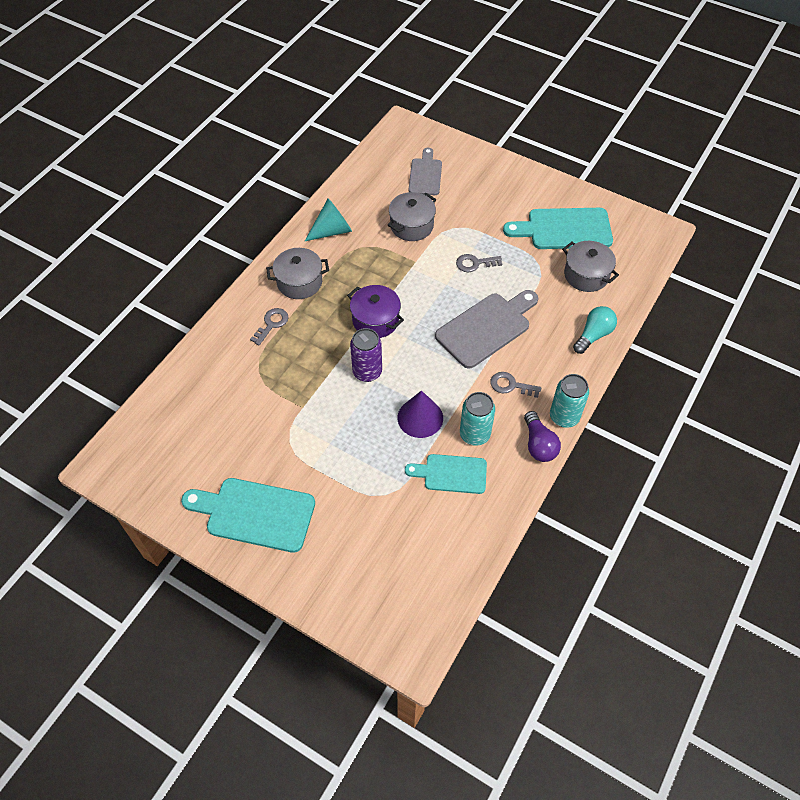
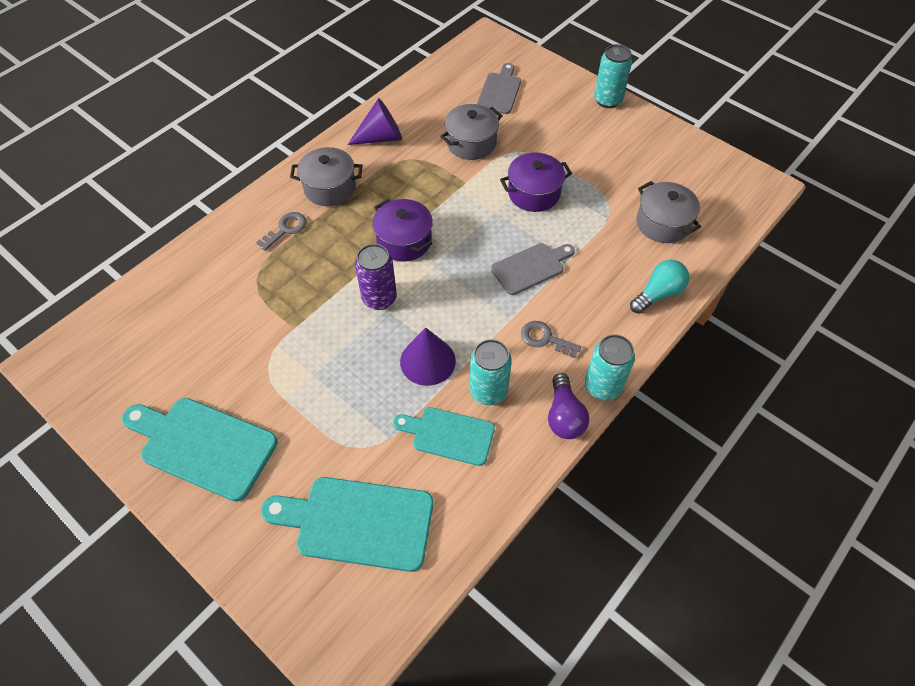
camera: 10 degrees right, 0 degrees up
turquoise cone [305,198,352,241] -> purple cone [347,98,402,145]
grey cutting board [435,290,538,369] -> grey cutting board [491,243,575,295], size x0.63
grey key [456,254,502,272] -> purple pot [500,152,572,212]
turquoise cutting board [503,208,613,249] -> turquoise cutting board moved to [261,477,433,572]
none -> turquoise can [594,44,632,108]

